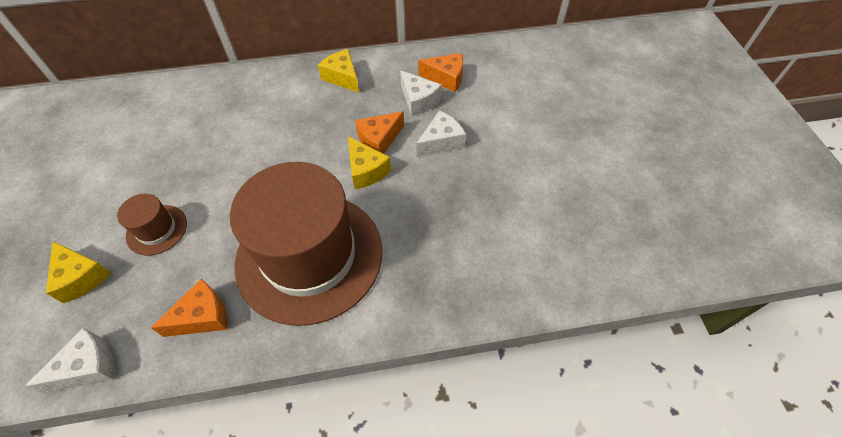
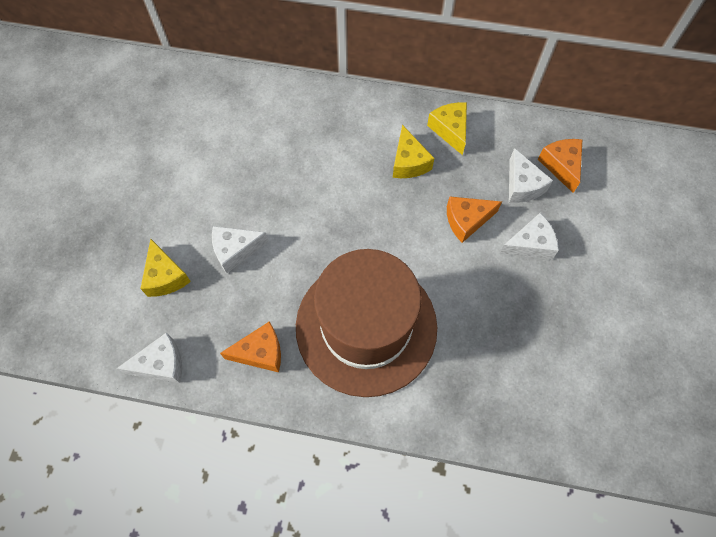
camera: 20 degrees right, 10 degrees up
brown hat [117,194,187,256] -> white cheese [212,226,269,273]
yellow cheese [348,137,391,189] -> yellow cheese moved to [393,125,434,178]
orange cheese [418,53,463,92] -> orange cheese turned 135 degrees counterclockwise [538,139,583,193]

